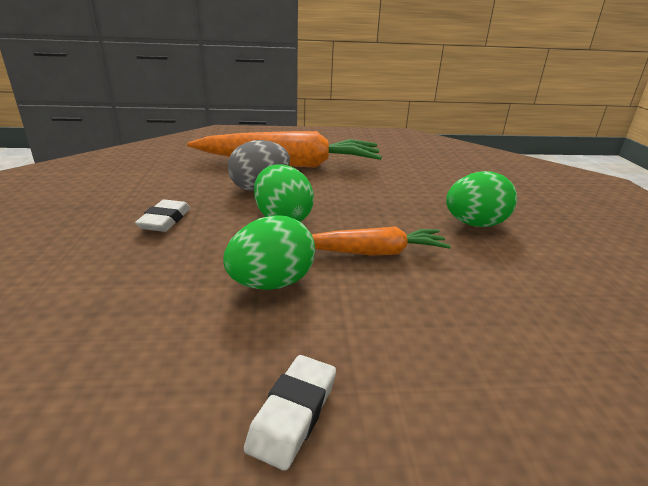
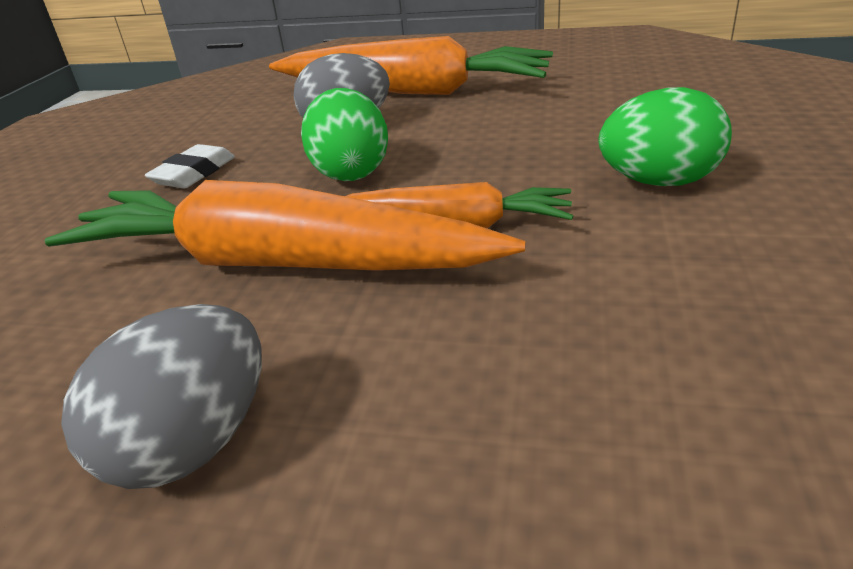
camera: 20 degrees right, 5 degrees up
green egg [223,215,315,290] -> orange carrot [45,180,525,271]
white eraser [244,355,336,471] -> grey egg [61,304,262,489]

